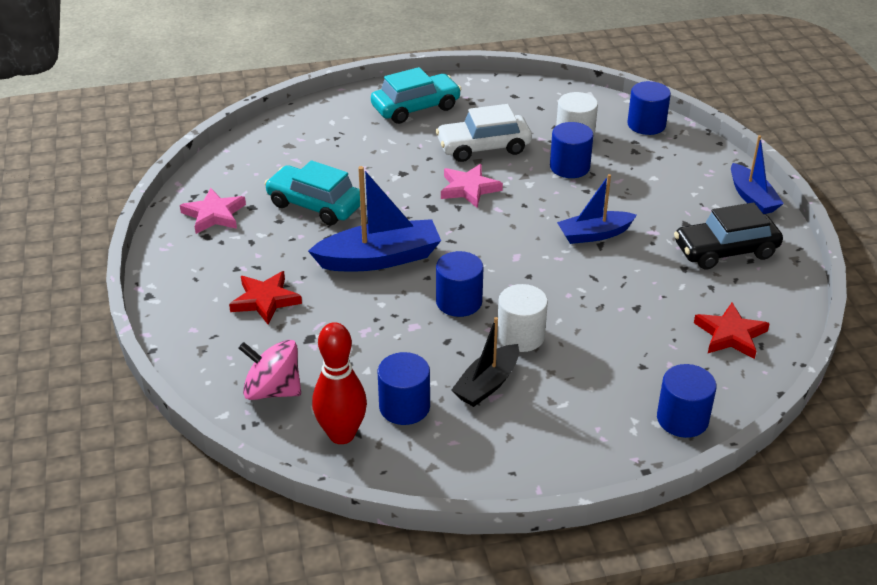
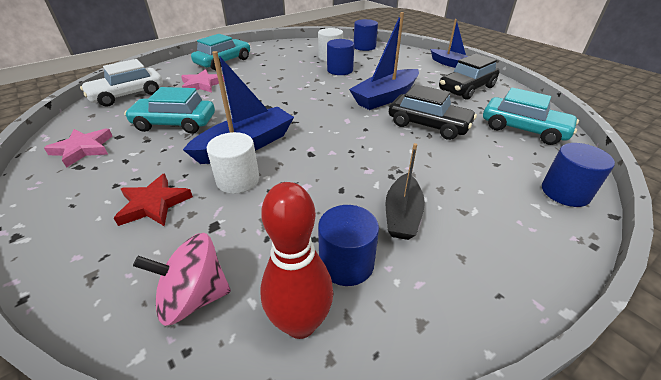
camera: 25 degrees left, 0 degrees up
white car [436,104,532,162] -> white car moved to [80,59,163,107]
blue cylinder [436,251,483,317] -> none
pink star [441,164,503,208] -> pink star moved to [181,69,225,92]
white cylinder [497,284,548,352] -> white cylinder moved to [207,132,259,194]
blue boat [557,174,637,244] -> blue boat [349,12,419,110], size x1.56
red star [694,303,770,359] -> turquoise car [483,88,579,145]
none -> black car [389,84,477,140]

